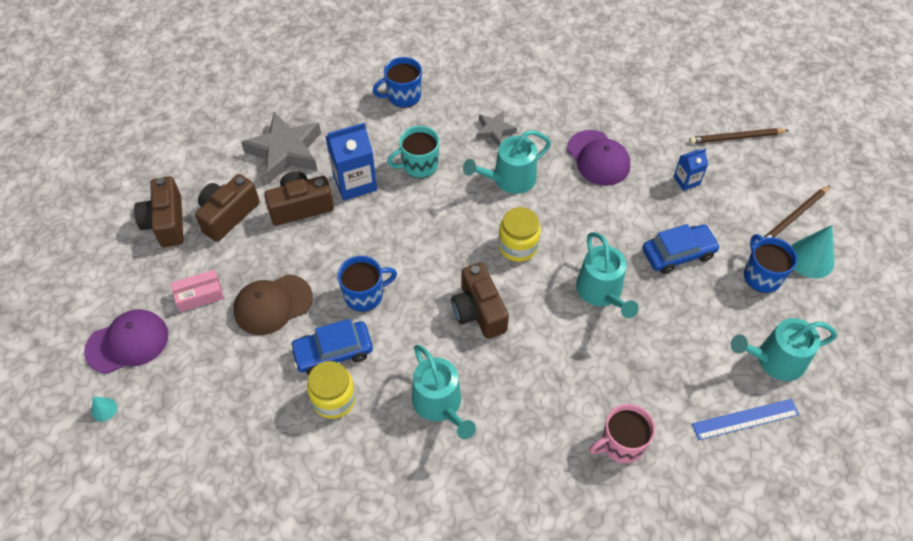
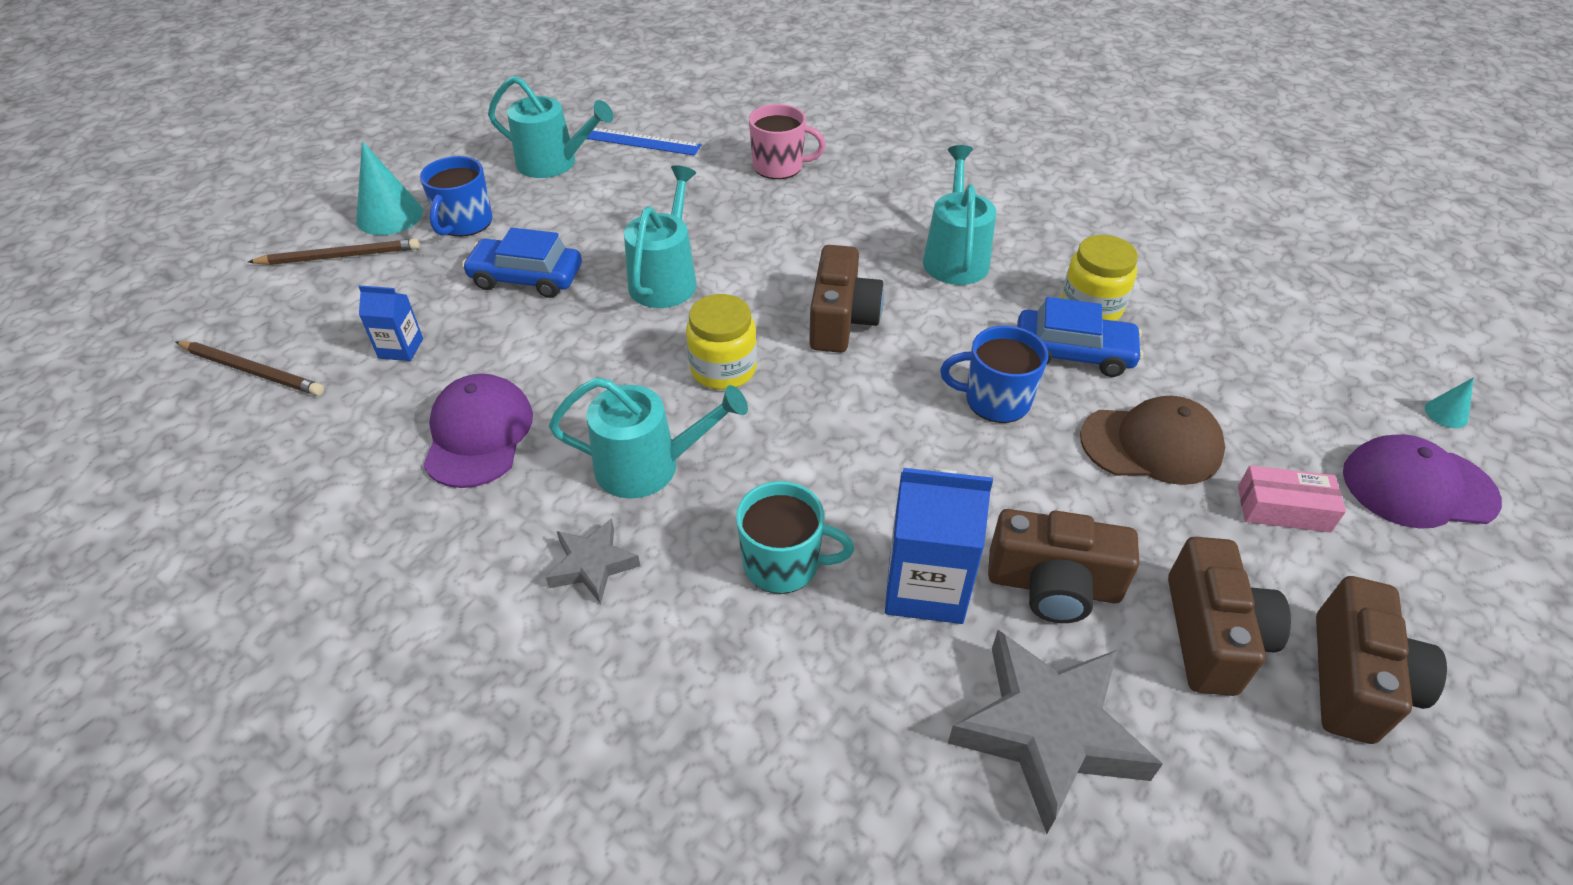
camera: 150 degrees left, 10 degrees down
brown camera [195,174,259,242] -> brown camera turned 60 degrees counterclockwise [1168,537,1291,696]
blue mug [373,57,422,108] -> none

